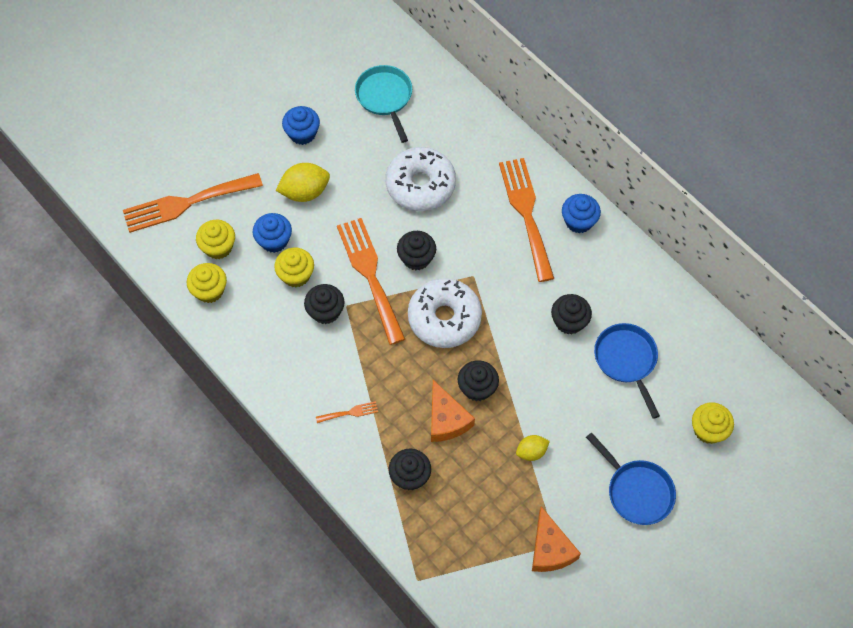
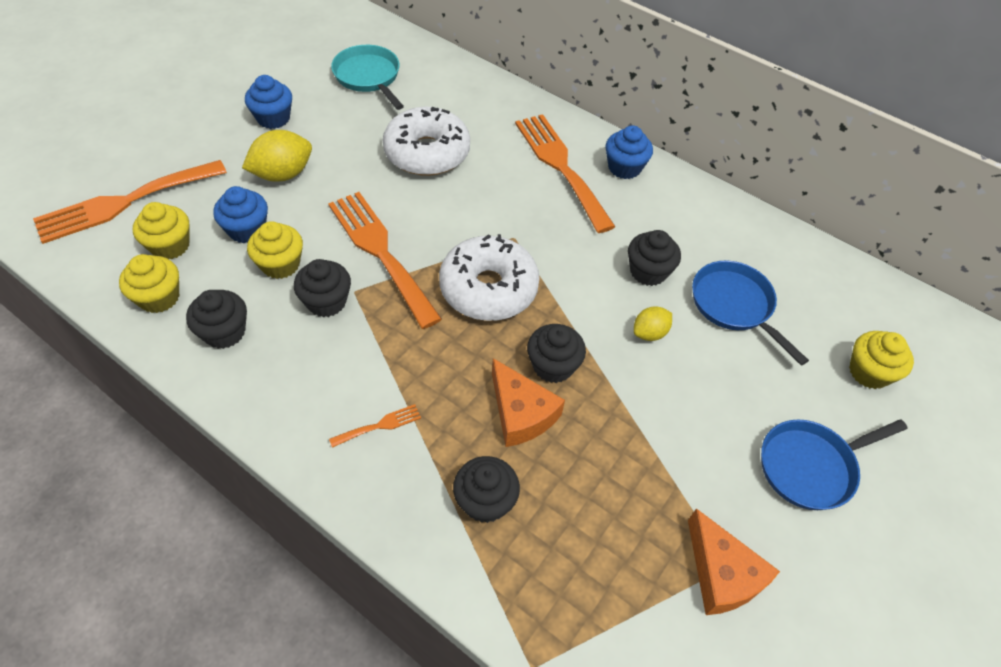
camera: 15 degrees left, 10 degrees down
black cupcake [397,231,436,270] -> black cupcake moved to [186,290,247,349]
yellow lemon [516,435,550,461] -> yellow lemon moved to [634,306,672,341]
blue pan [586,432,676,525] -> blue pan turned 120 degrees clockwise [761,419,908,510]

